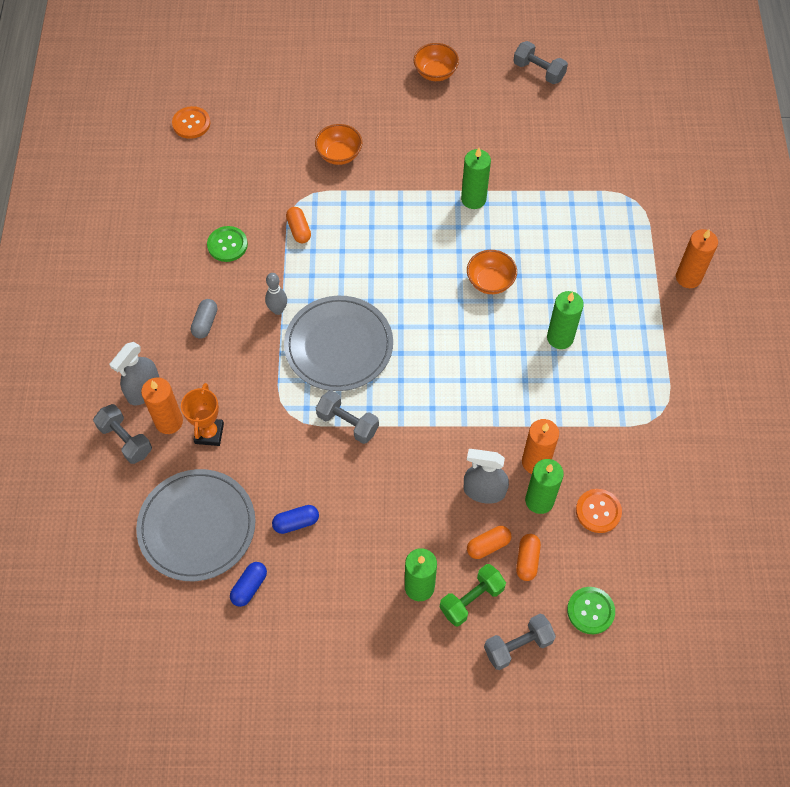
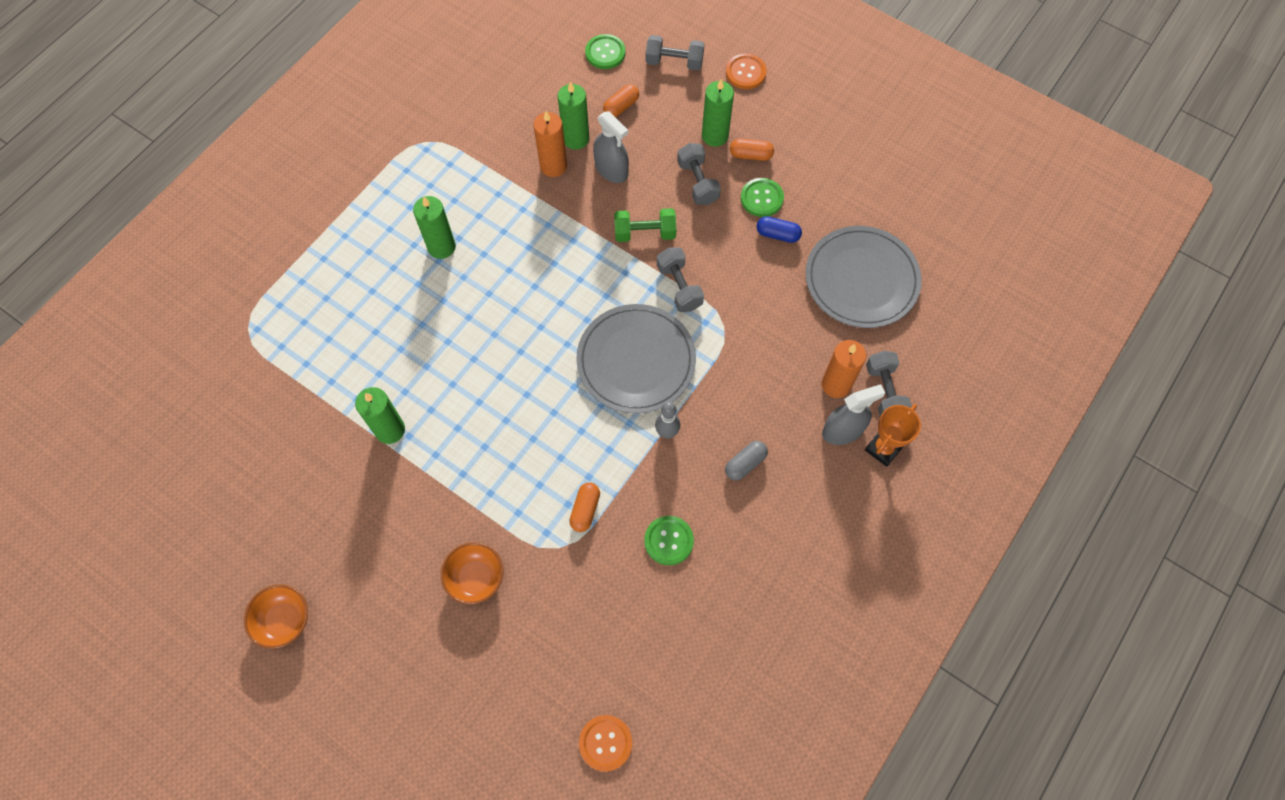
camera: 145 degrees left, 5 degrees up
orange trophy [181,383,224,446] -> orange trophy moved to [865,404,921,467]
blue capsule [230,562,267,607] -> none
green dumbbell [439,564,506,626] -> green dumbbell moved to [614,208,676,242]
orange bowl [467,250,517,294] -> none
orange capsule [467,526,511,559] -> orange capsule moved to [730,139,774,161]
grey dumbbell [513,41,568,84] -> grey dumbbell moved to [677,143,721,205]
orange button [576,489,622,533] -> orange button moved to [726,54,767,89]
orange candle [676,229,718,288] -> none
none -> green button [741,178,784,217]

